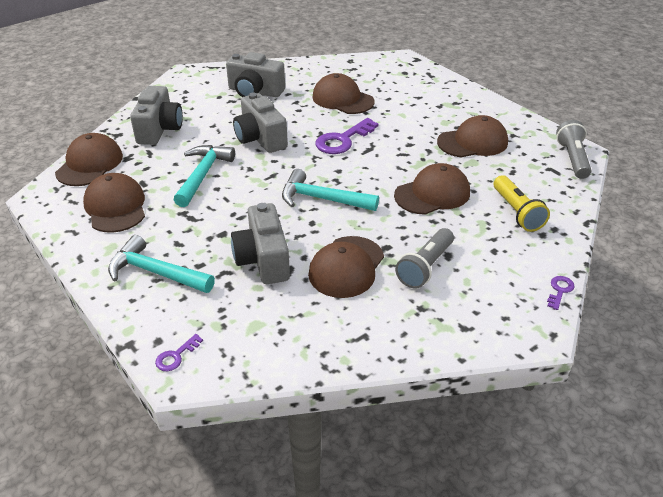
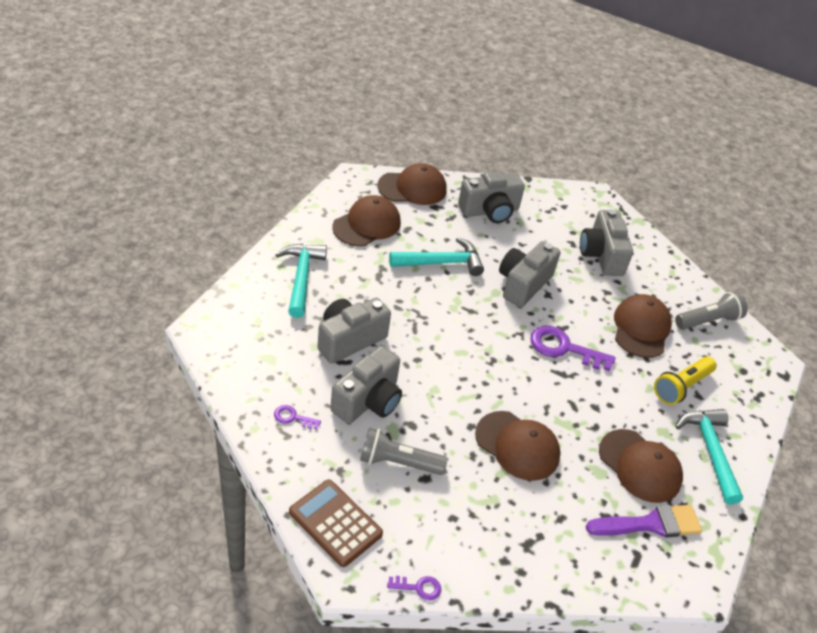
camera: 60 degrees right, 5 degrees up
purple key [155,334,203,371] -> purple key moved to [274,405,321,429]
turquoise hammer [282,169,379,211] -> turquoise hammer moved to [675,409,743,504]
brown cap [308,236,384,298] -> grey camera [330,346,402,424]
yellow flashlight [494,175,550,232] -> yellow flashlight moved to [654,356,717,405]
grey flashlight [556,120,592,179] -> grey flashlight moved to [675,291,747,329]
none -> brown calculator [289,480,383,567]
none -> purple brush [586,505,702,538]

